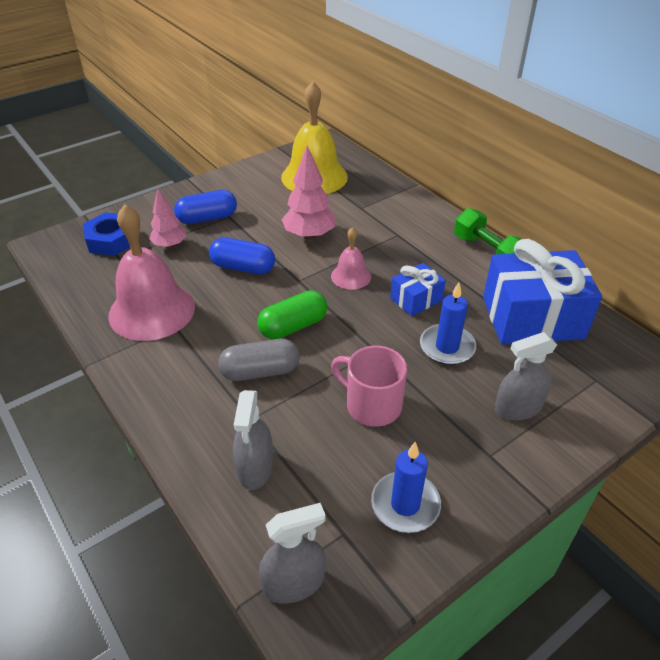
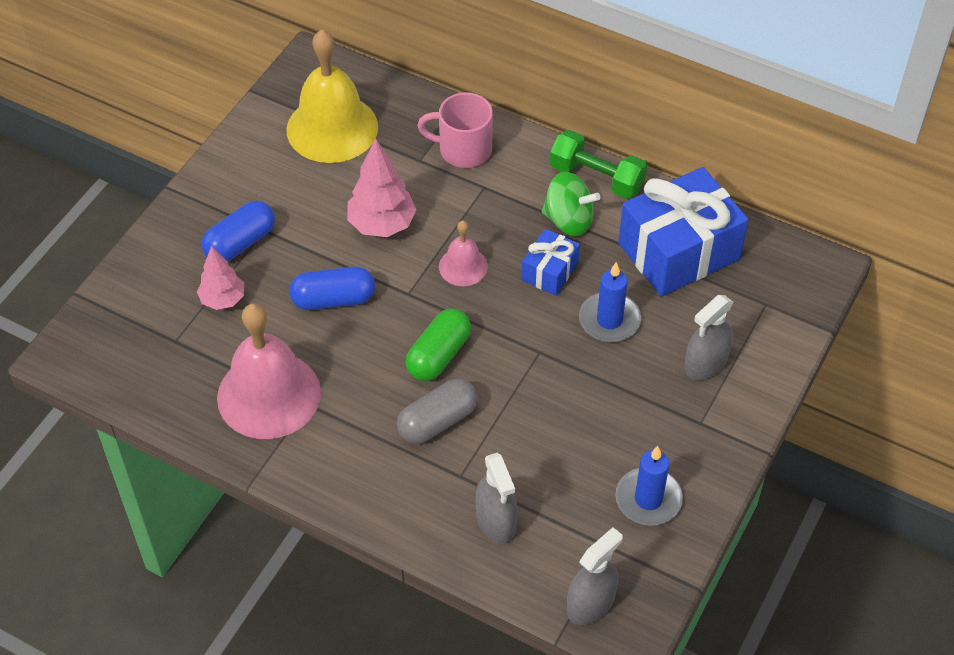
camera: 25 degrees left, 10 degrees up
blue nut [83,212,130,256] -> none
pink mug [331,346,407,427] -> pink mug moved to [417,92,493,168]
none -> green spinning top [542,172,601,236]

